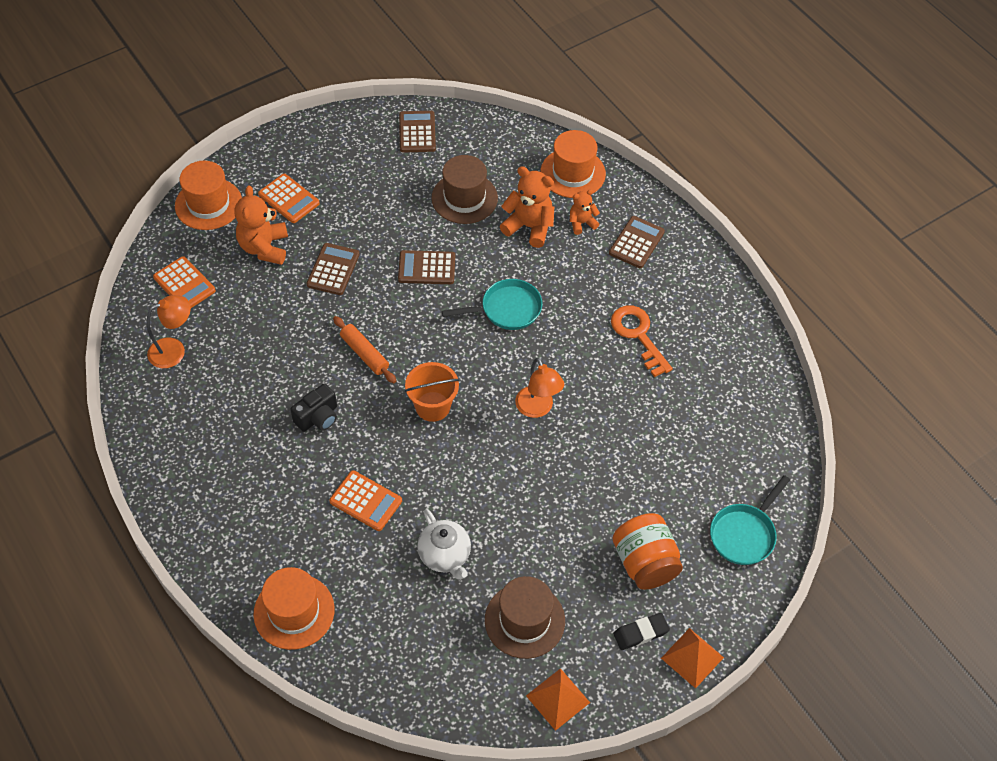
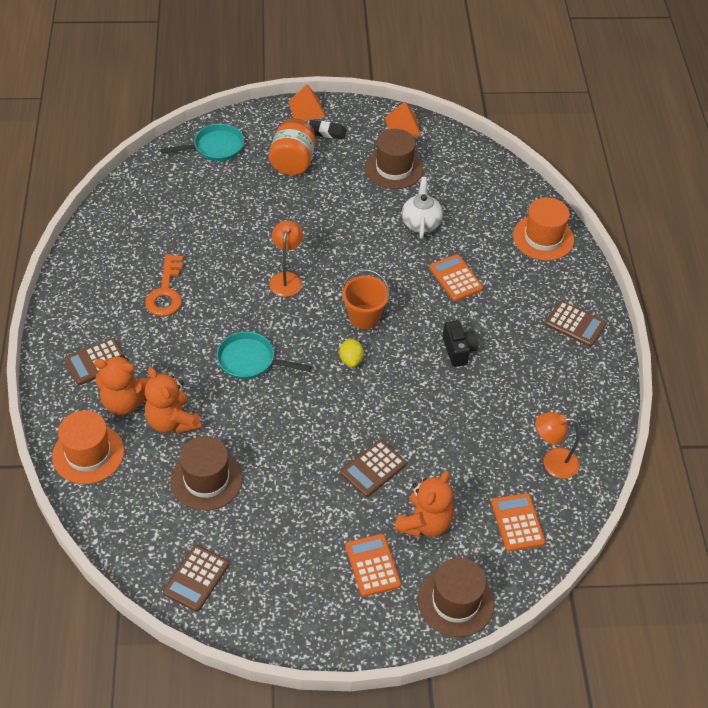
camera: 150 degrees left, 5 degrees down
orange hat [175,161,242,230] -> brown hat [418,558,494,637]
black camera [290,383,337,432] -> black camera turned 90 degrees clockwise [443,320,478,367]
orange rolling pin [333,316,396,383] -> none
brown calculator [398,250,455,284] -> brown calculator moved to [545,301,606,347]
orange teddy bear [570,189,600,235] -> orange teddy bear [94,355,150,415], size x1.73
none -> yellow lemon [339,338,364,367]

